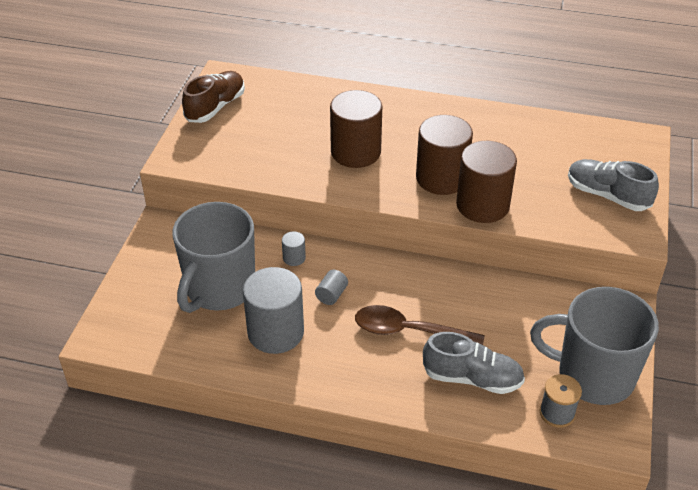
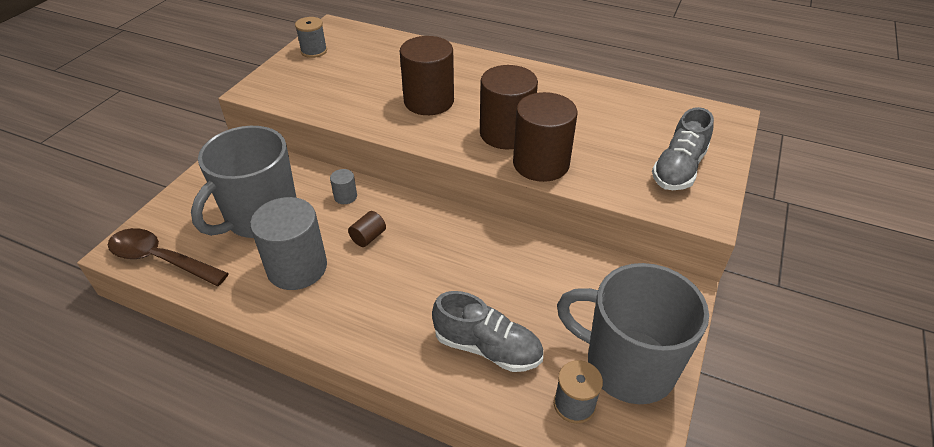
camera: 10 degrees right, 0 degrees up
brown shoe [182,71,245,123] -> grey spool [295,17,327,58]
grey cylinder [315,270,348,305] -> brown cylinder [348,211,386,247]
brown spoon [355,305,485,345] -> brown spoon moved to [108,228,229,286]
grey shoe [568,159,659,211] -> grey shoe turned 105 degrees counterclockwise [652,107,714,190]

